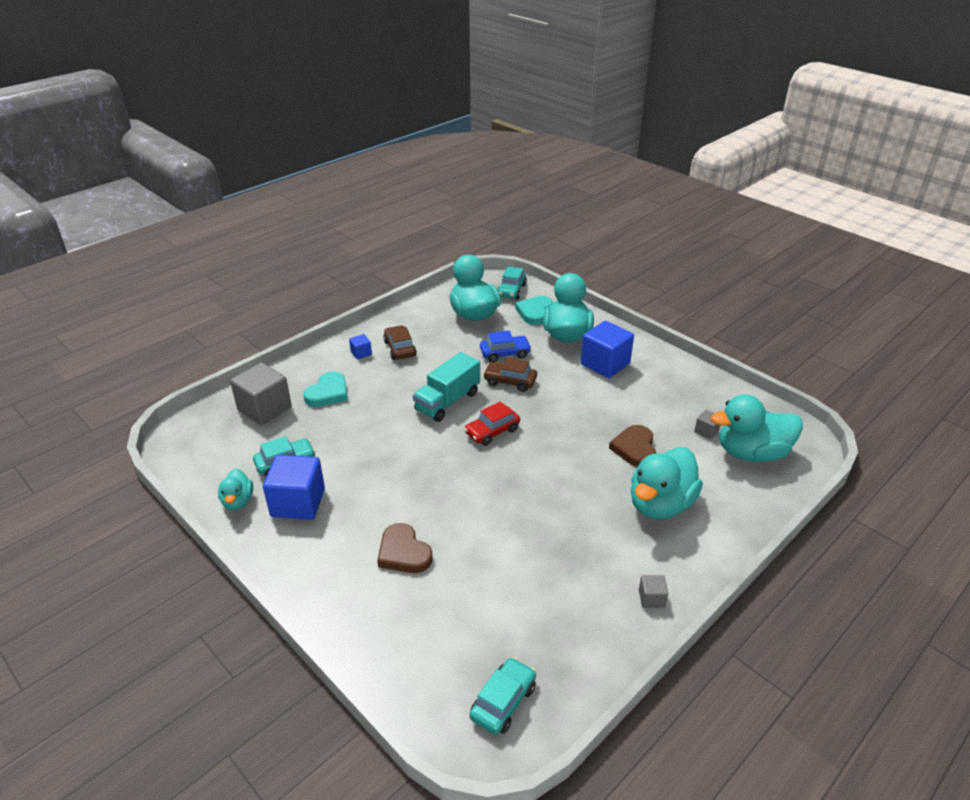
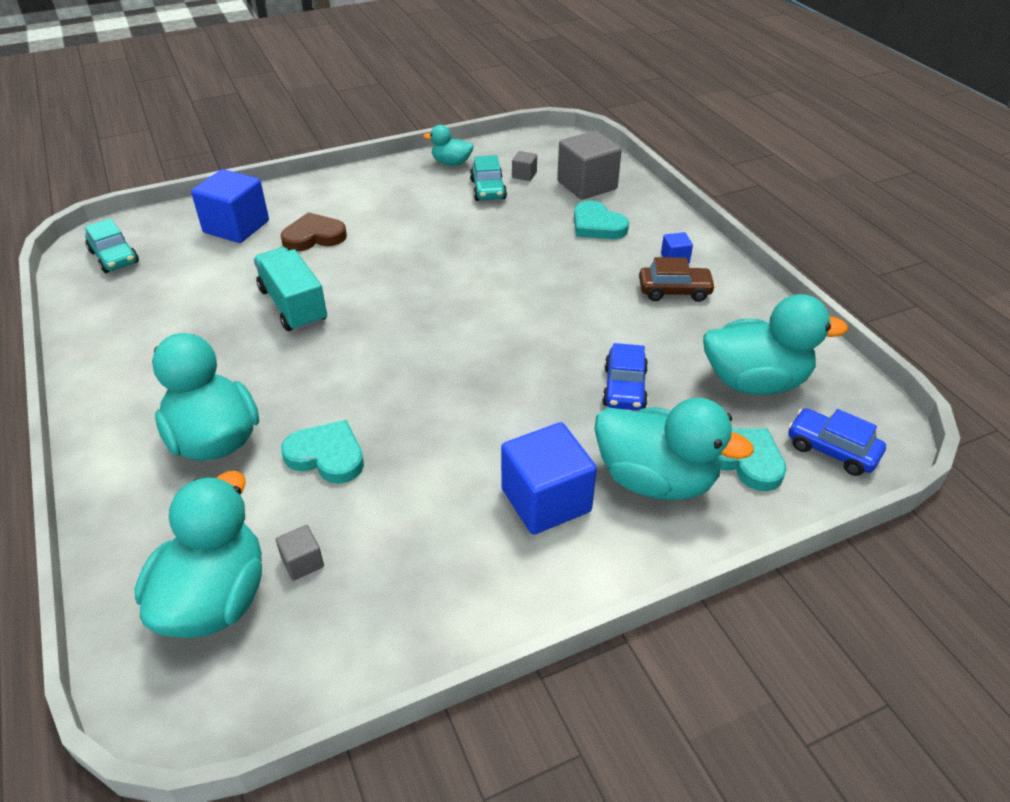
camera: 110 degrees right, 5 degrees up
blue cube [263,455,325,520] -> blue cube moved to [191,169,269,243]
turquoise truck [413,352,480,422] -> turquoise truck moved to [254,247,327,332]
red car [464,402,520,446] -> none
brown car [483,357,537,392] -> none
turquoise car [497,267,527,300] -> blue car [788,408,886,476]
brown heart [609,425,656,467] -> turquoise heart [281,420,364,484]
grey cube [639,575,669,608] -> grey cube moved to [512,151,537,181]

